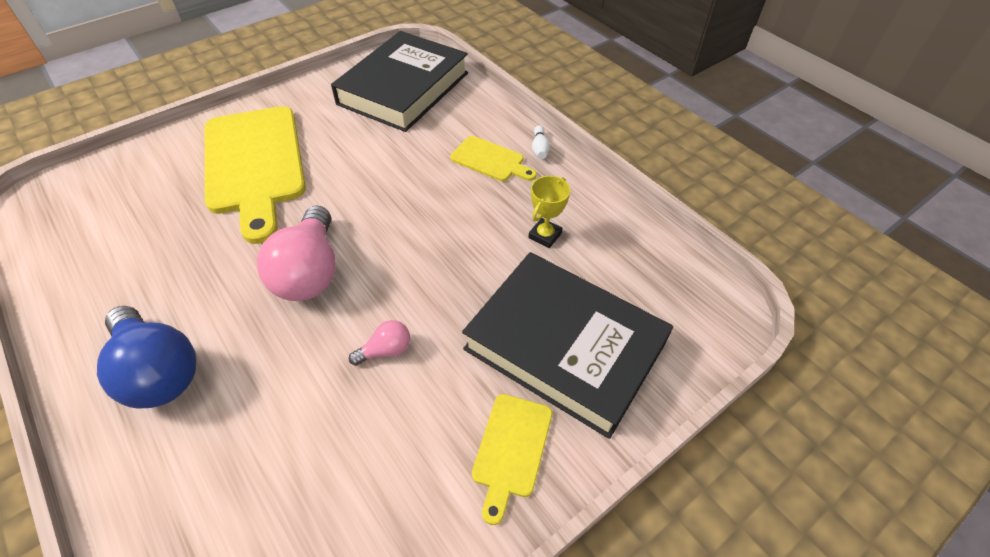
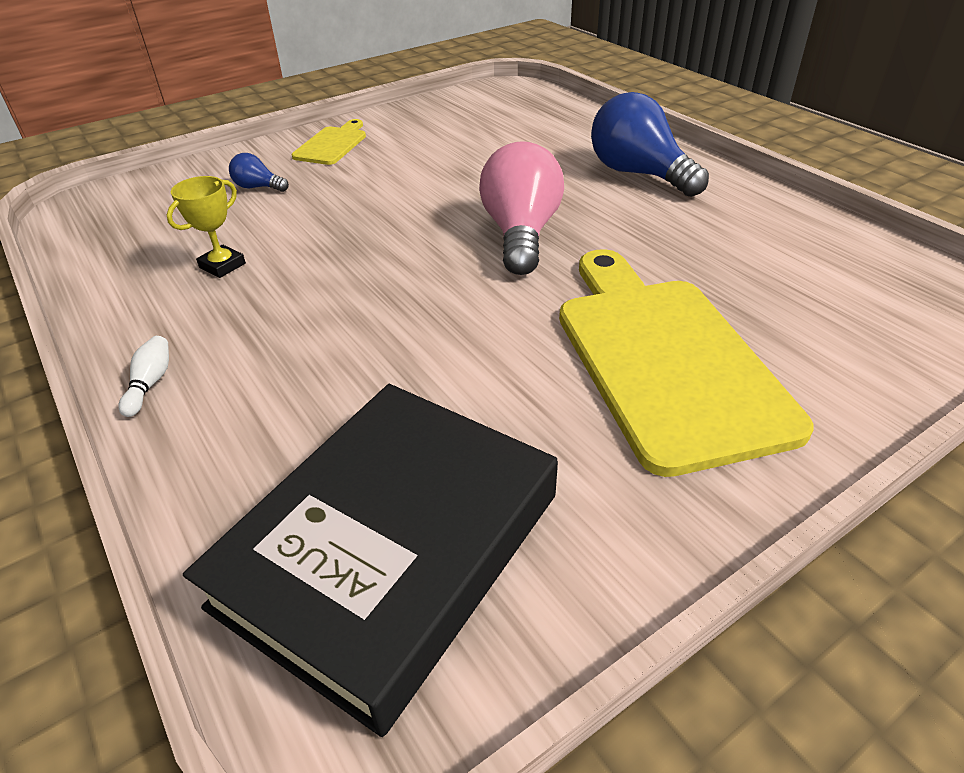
camera: 175 degrees left, 10 degrees down
pink light bulb [349,320,410,366] -> none
yellow cutting board [450,136,537,181] -> none
black book [462,252,673,439] -> blue light bulb [229,153,289,192]

